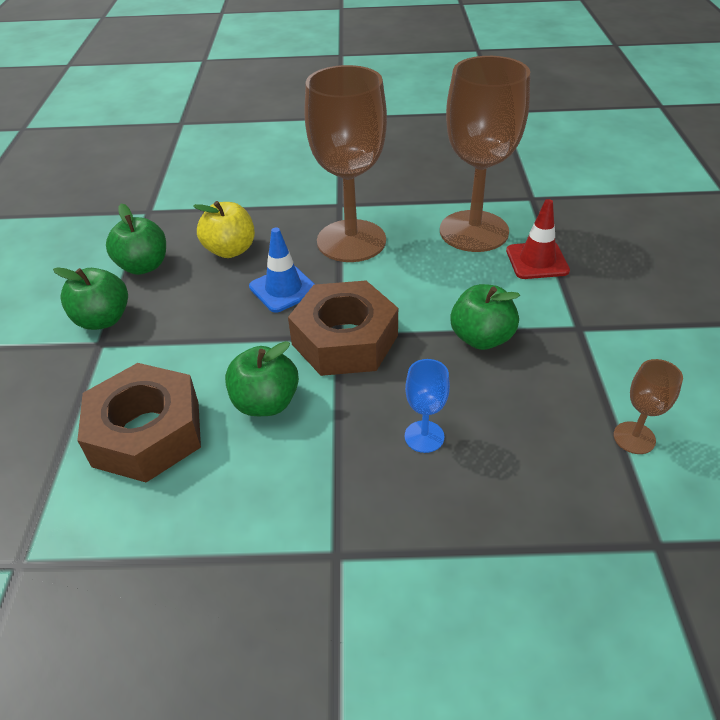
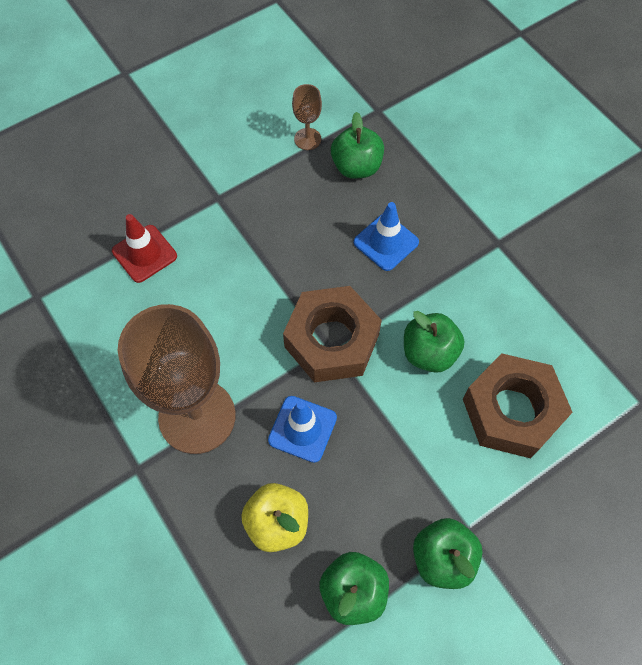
camera: 125 degrees left, 20 degrees up
blue goblet [405,359,450,453] -> blue traffic cone [354,202,419,271]
brown goblet [440,56,530,252] -> none
green apple [450,284,520,350] -> green apple moved to [331,112,384,179]

